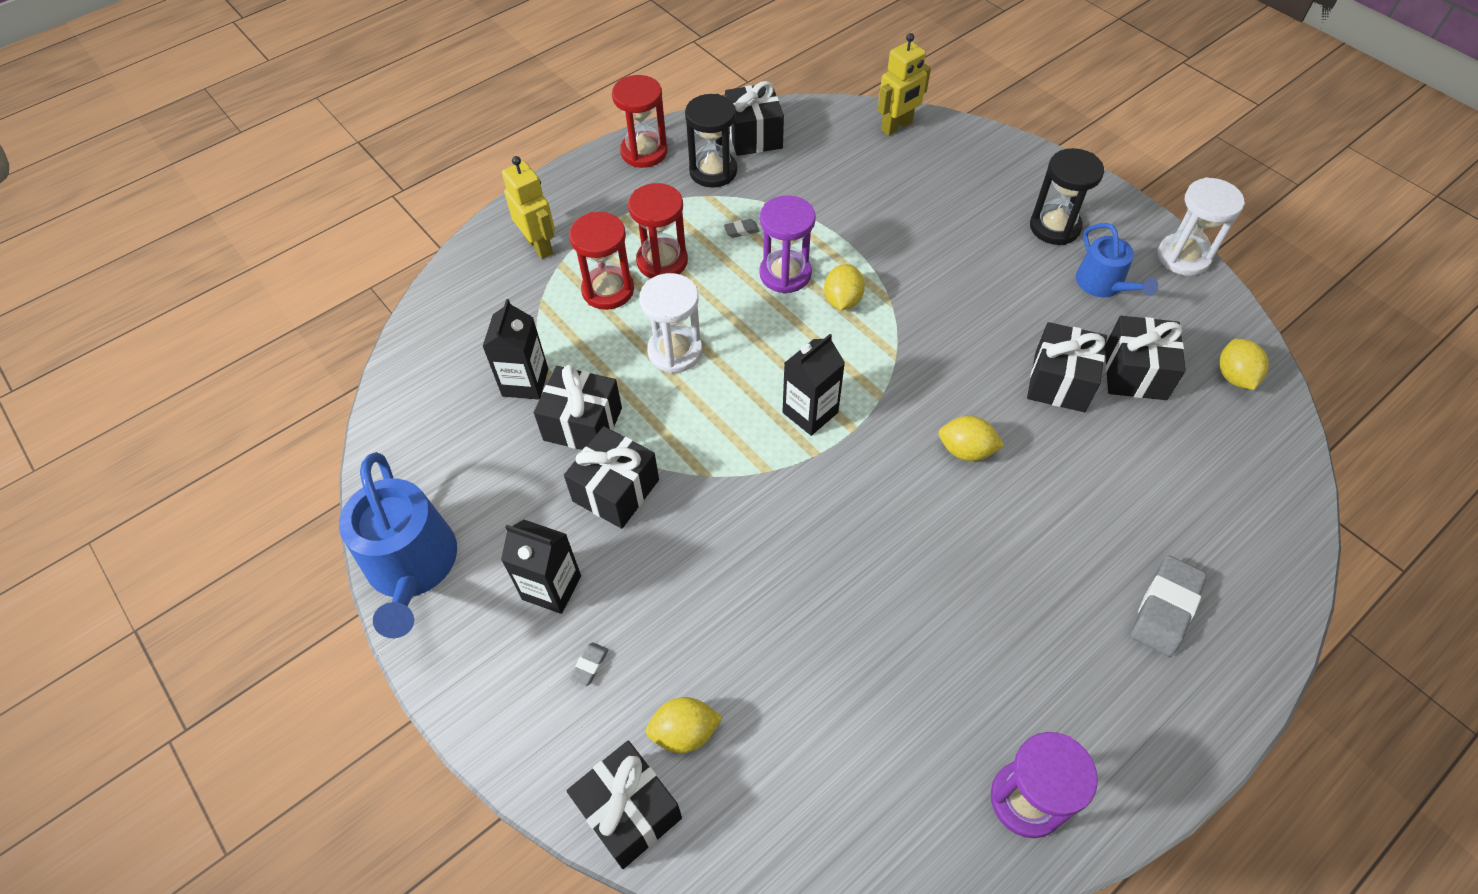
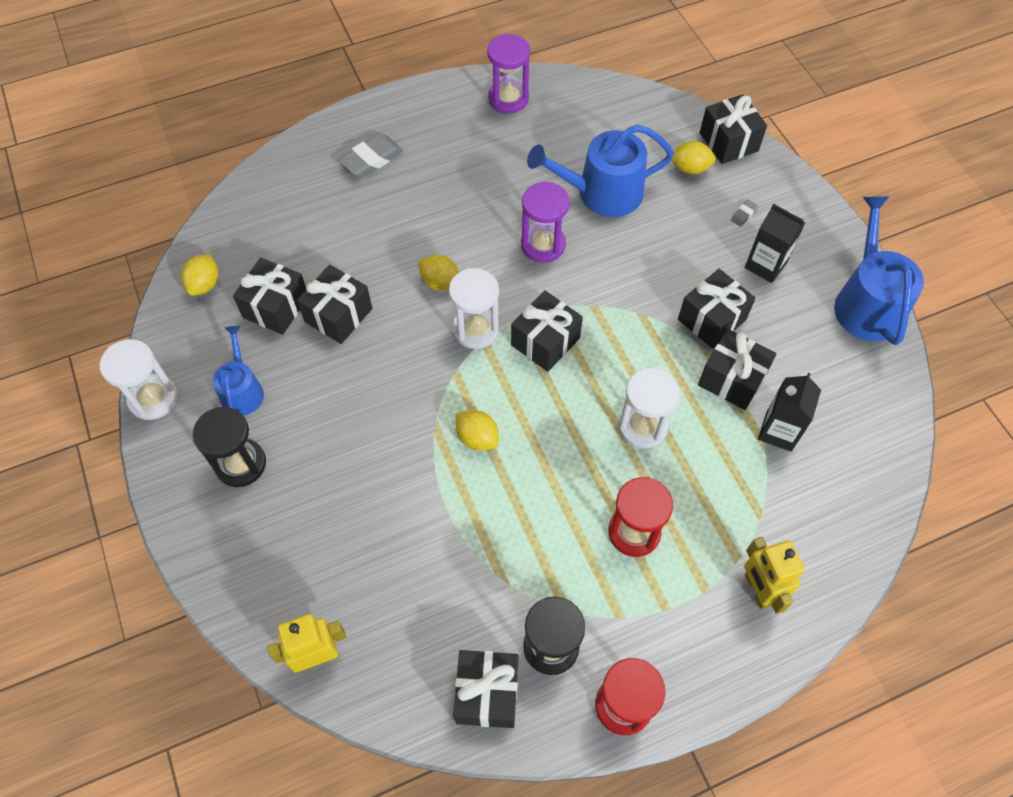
camera: 165 degrees left, 5 degrees up
red hourglass [569,212,634,310] -> none
grey eraser [724,219,760,238] -> none
purple hourglass [760,195,816,294] -> purple hourglass moved to [521,182,570,262]
black carton [783,334,845,436] -> black gift [511,290,583,372]
yellow lemon [824,264,865,310] -> yellow lemon turned 75 degrees counterclockwise [456,410,499,451]
none -> white hourglass [449,268,500,349]
none -> blue watering can [527,125,674,217]

